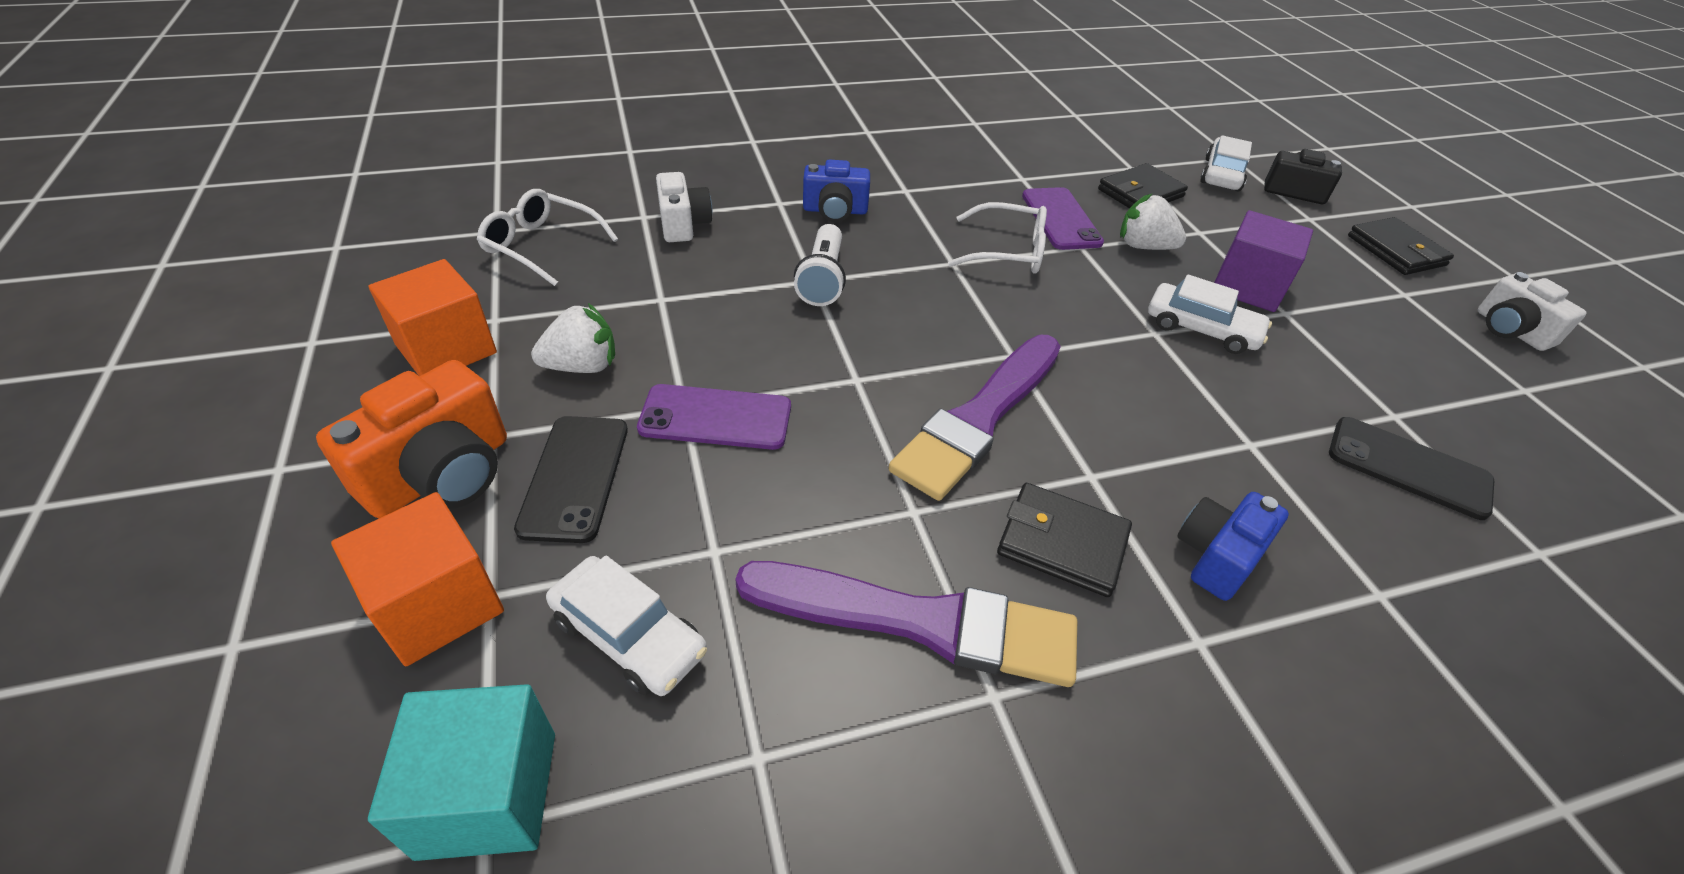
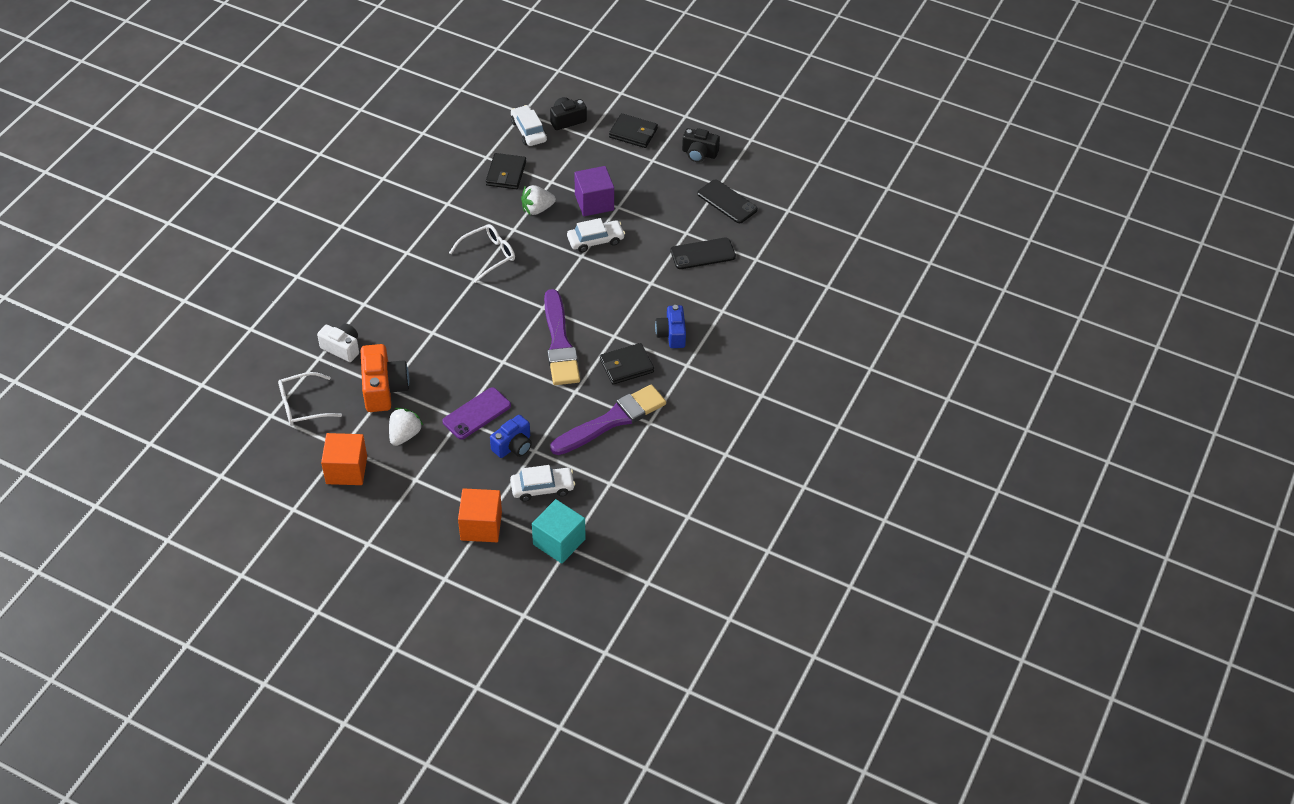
camera: 45 degrees left, 5 degrees up
orange camera [316,360,507,518] -> orange camera moved to [360,344,409,412]
black phone [514,416,628,543] -> black phone moved to [697,179,758,223]
white flashlight [794,224,846,306] -> none
blue camera [803,160,870,222] -> blue camera moved to [490,415,532,458]
purple phone [1022,187,1104,250] -> none
white camera [1477,272,1587,351] -> black camera [682,128,720,162]

